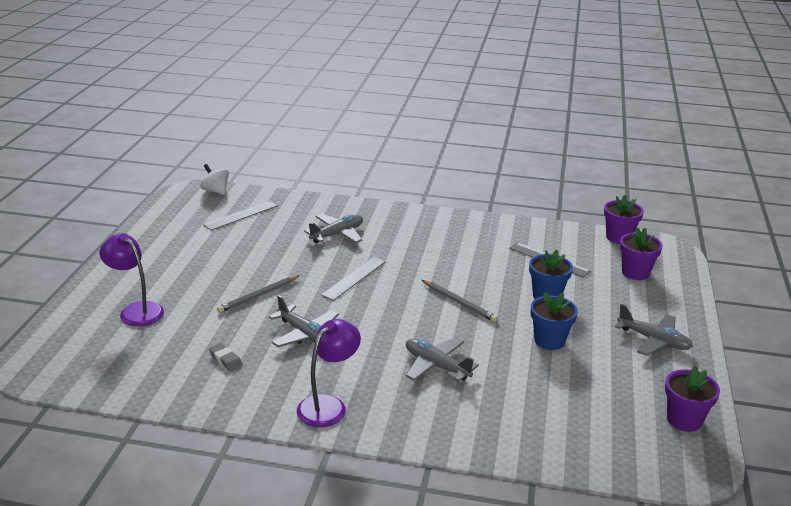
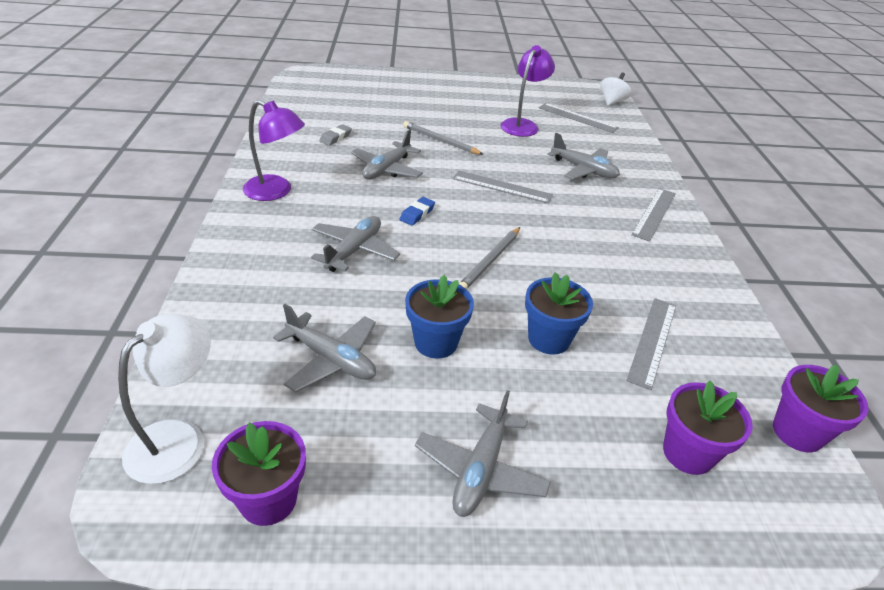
camera: 75 degrees right, 10 degrees up
purple lamp [99,233,164,327] -> purple lamp moved to [501,45,555,137]
none -> white lamp [118,314,211,484]
none -> grey plane [273,304,376,393]
none -> blue eraser [400,197,435,226]
none -> grey ruler [631,188,676,242]

